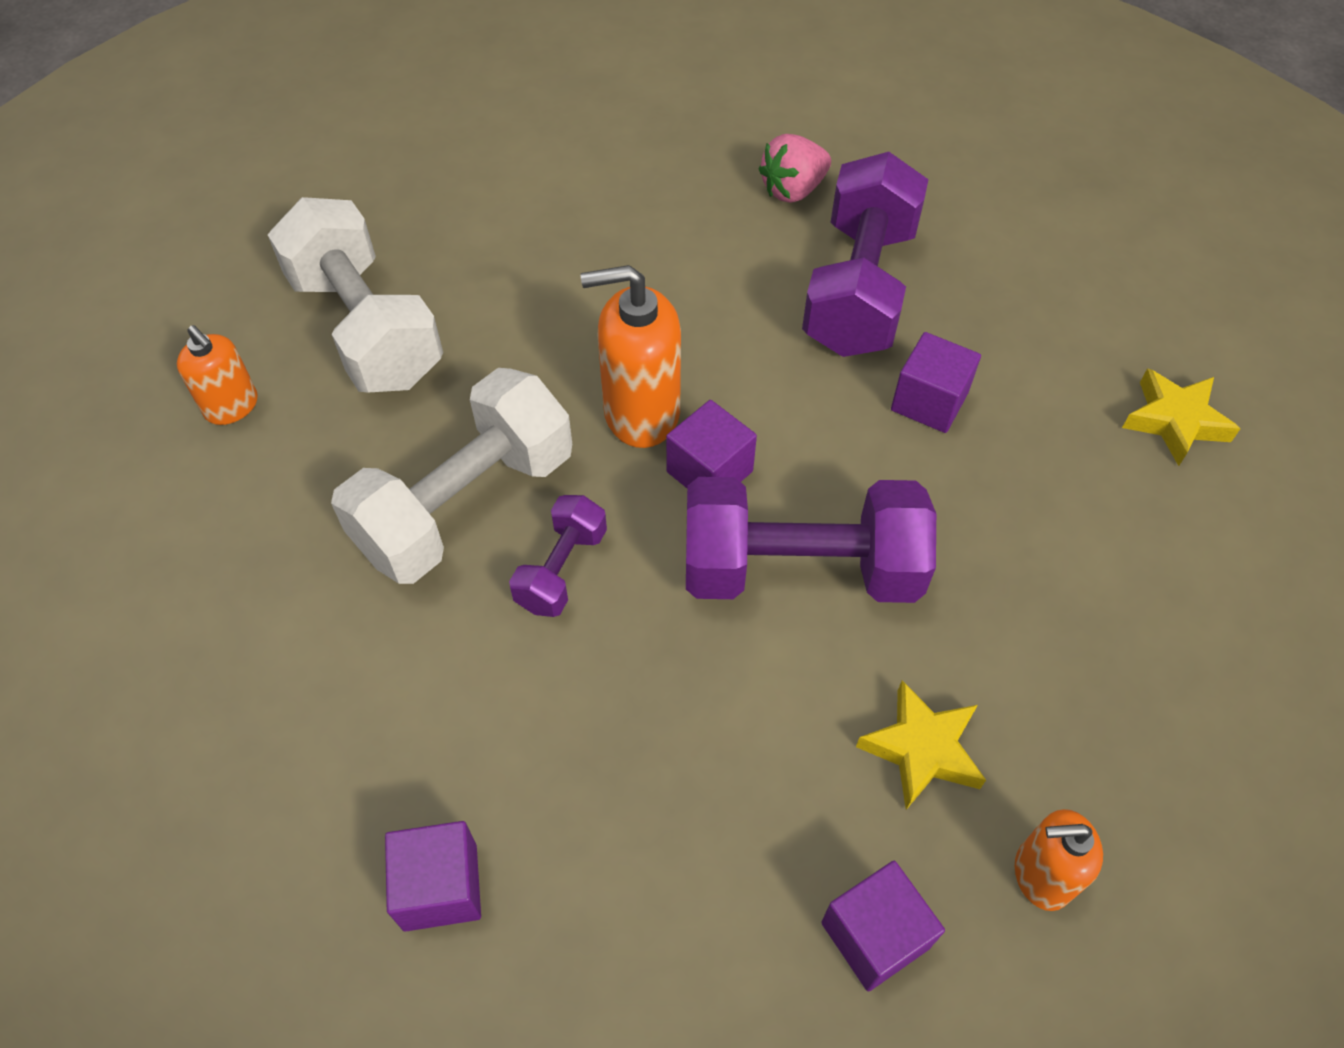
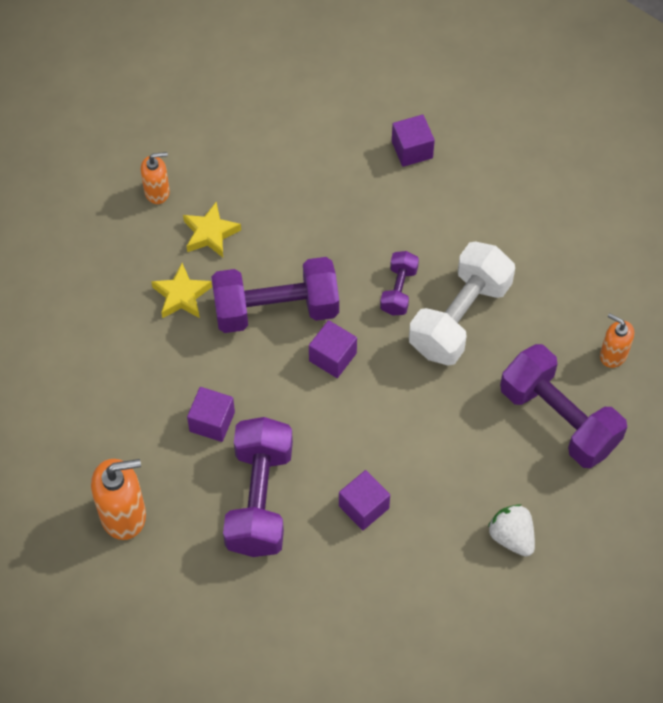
camera: 170 degrees right, 5 degrees up
white dumbbell [268,197,443,393] -> purple dumbbell [500,344,627,468]
orange soap dispenser [581,265,681,448] -> orange soap dispenser moved to [91,459,146,540]
pink strawberry [759,134,831,203] -> none
purple cube [821,861,945,991] -> purple cube moved to [339,470,390,530]
yellow star [1122,368,1241,466] -> yellow star moved to [151,263,212,318]
none -> white strawberry [488,504,535,557]

